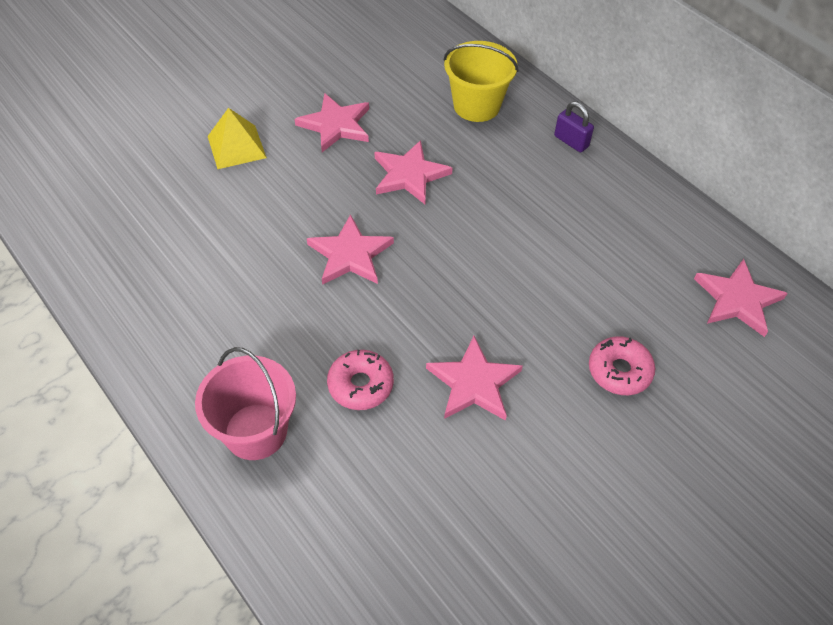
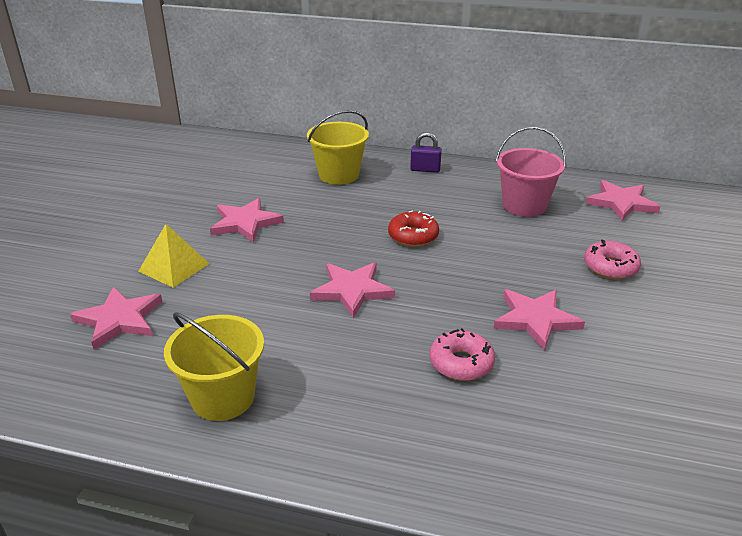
camera: 35 degrees left, 20 degrees down
pink bucket [195,347,296,460] -> pink bucket moved to [496,127,566,217]
pink star [375,140,453,204] -> pink star moved to [70,287,162,349]
none -> yellow bucket [164,312,264,421]
none -> red donut [388,210,439,247]

